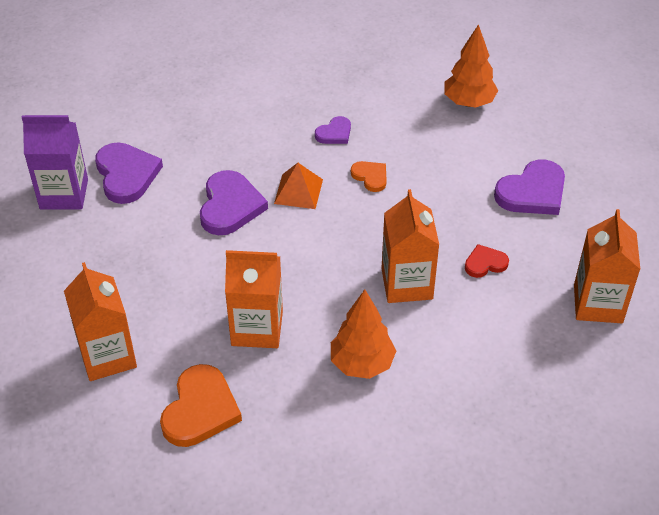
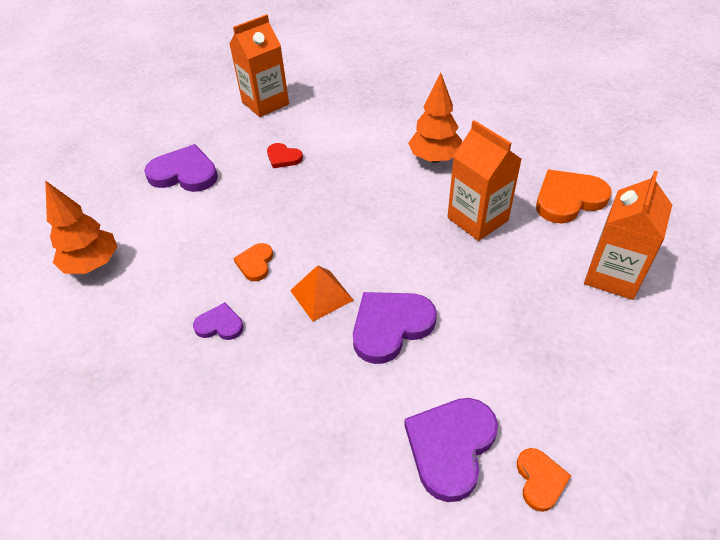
camera: 130 degrees left, 0 degrees up
purple carton [22,115,88,210] -> orange heart [517,448,571,512]
orange carton [381,189,439,303] -> none

